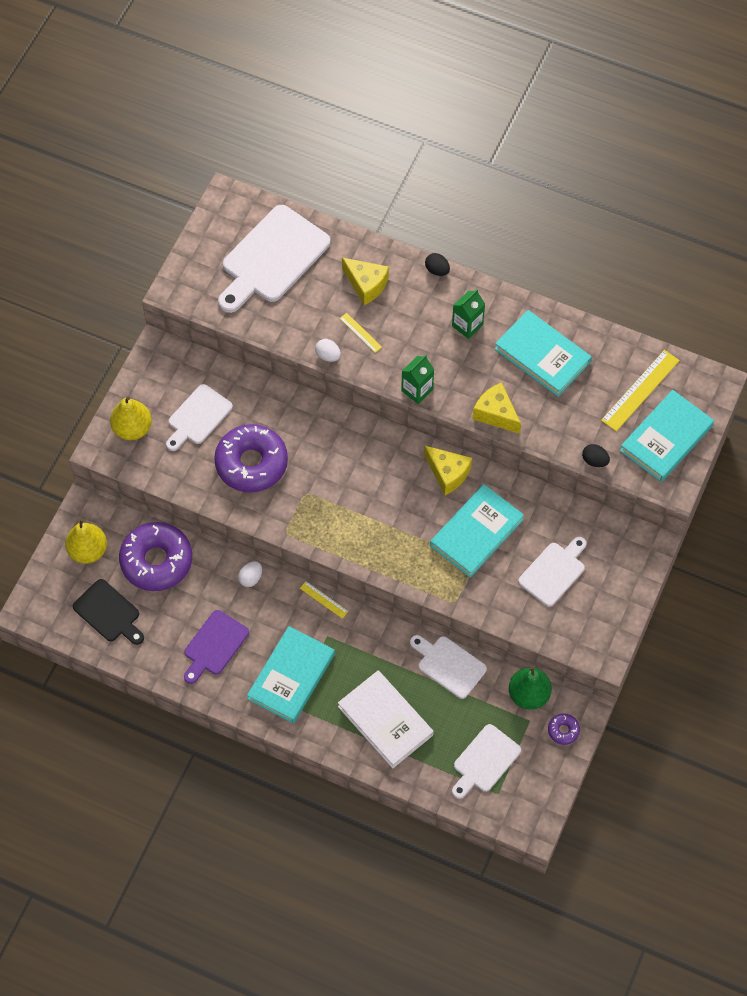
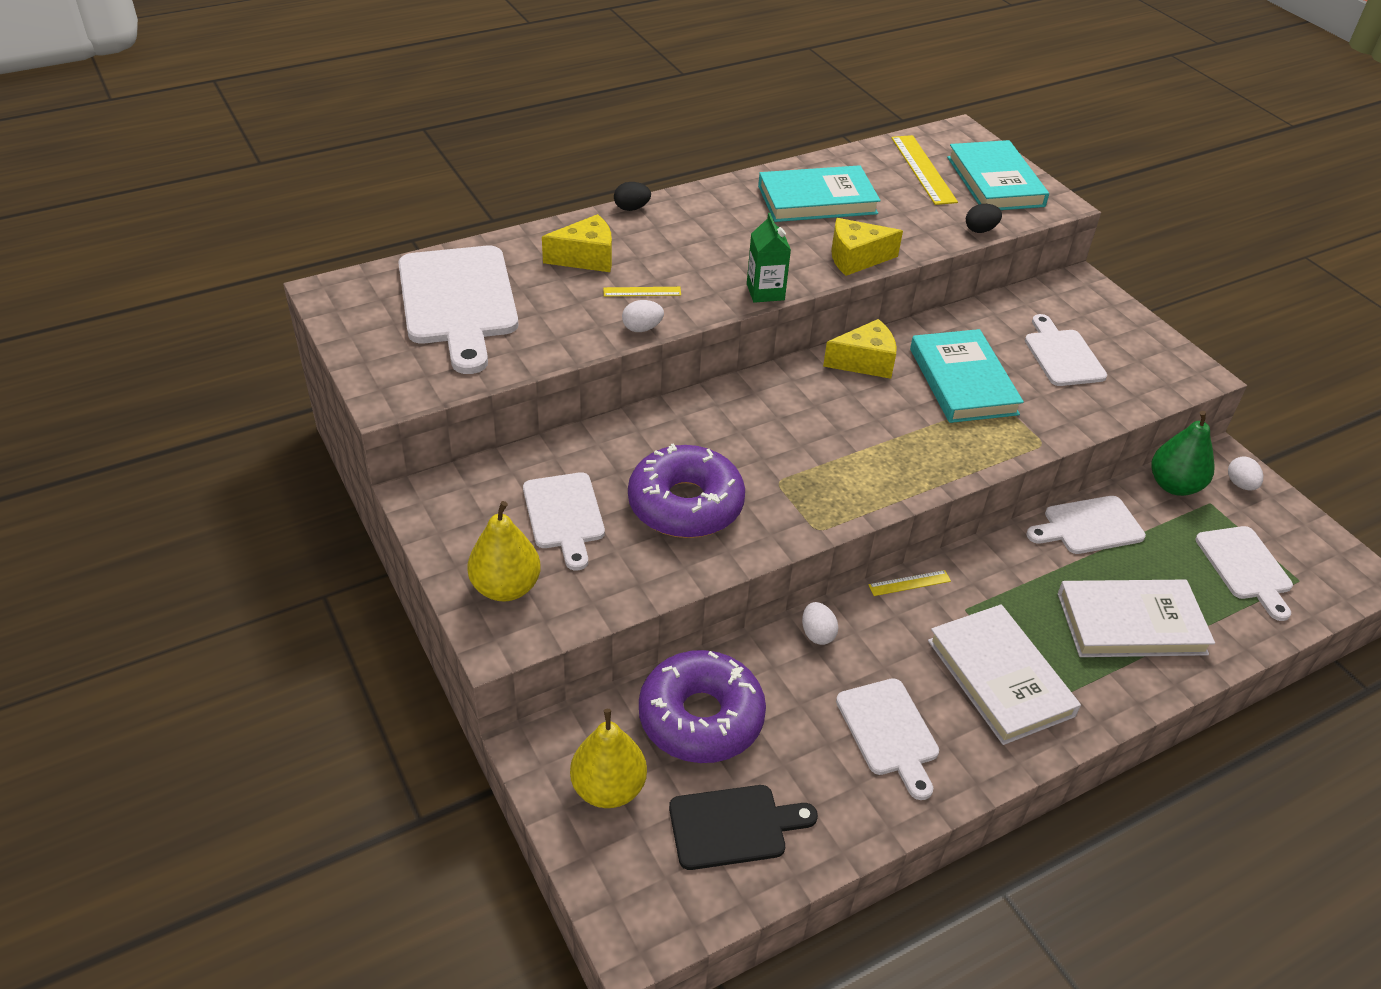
camera: 55 degrees left, 20 degrees down
purple cutting board [184,610,249,684] -> white cutting board [836,678,939,800]
turquoise book [247,626,335,723] -> white book [928,604,1081,745]
green carton [452,289,485,339] -> none
purple donut [548,714,580,745] -> white egg [1228,456,1263,490]

